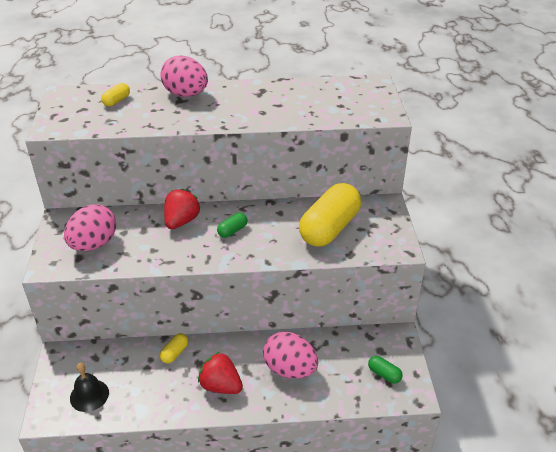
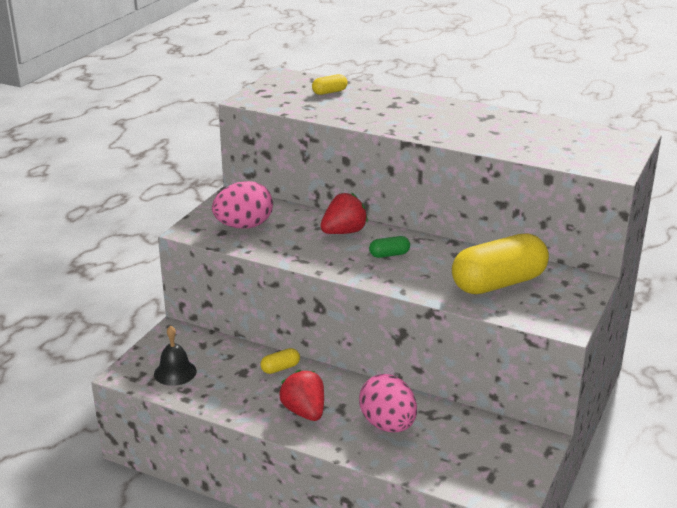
camera: 30 degrees right, 10 degrees down
pink egg [160,56,208,97] -> none
green capsule [368,356,403,384] -> none

